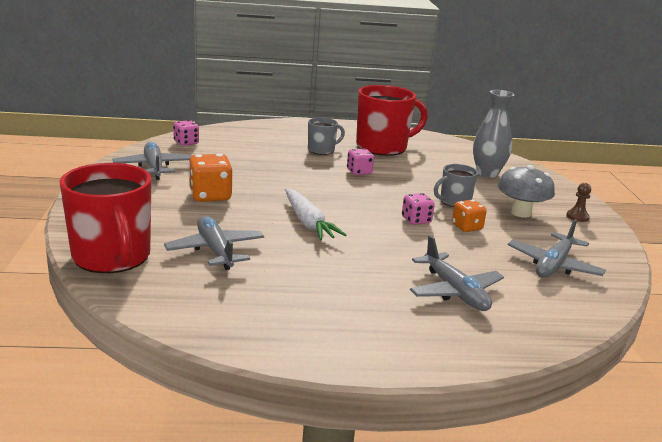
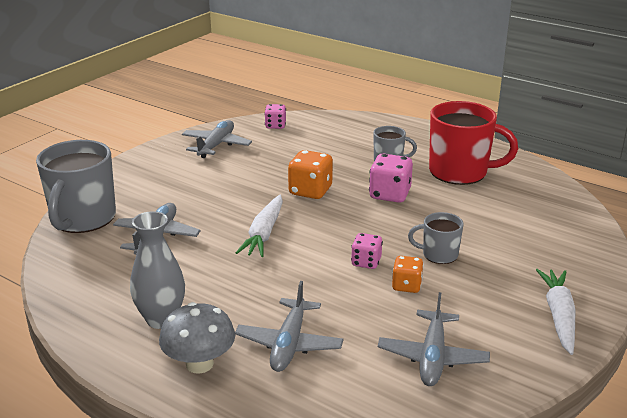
camera: 40 degrees right, 5 degrees up
red mug [59,163,152,273] -> grey mug [36,140,116,233]
orange dice [188,154,232,202] -> orange dice moved to [288,150,333,199]
pink dice [347,148,374,175] -> pink dice [369,154,413,203], size x1.59
grey vase [473,90,515,178] -> grey vase moved to [130,211,185,329]
grey mushroom [498,165,555,218] -> grey mushroom moved to [159,302,235,374]
grey plane [508,219,606,278] -> grey plane turned 60 degrees counterclockwise [378,292,490,386]
brown pawn [566,183,591,222] -> white carrot [536,269,576,355]

